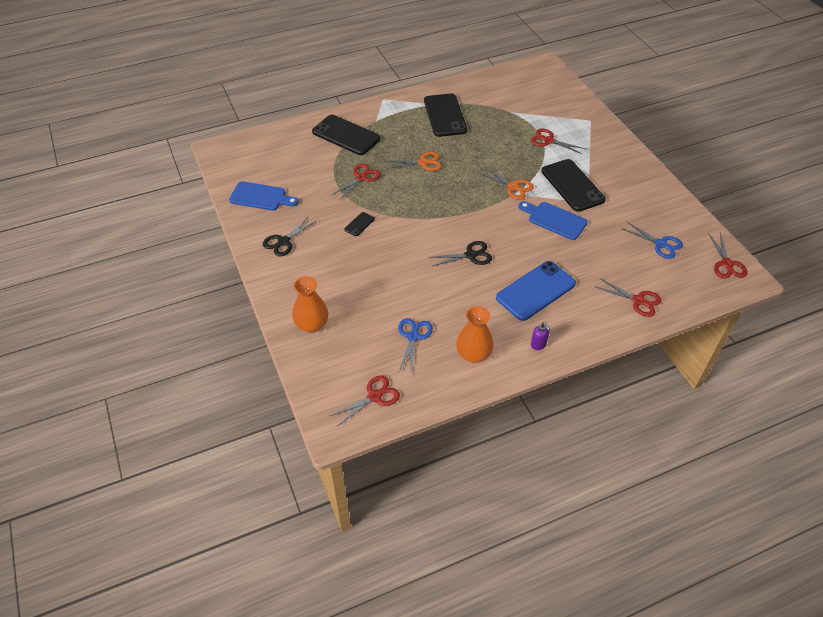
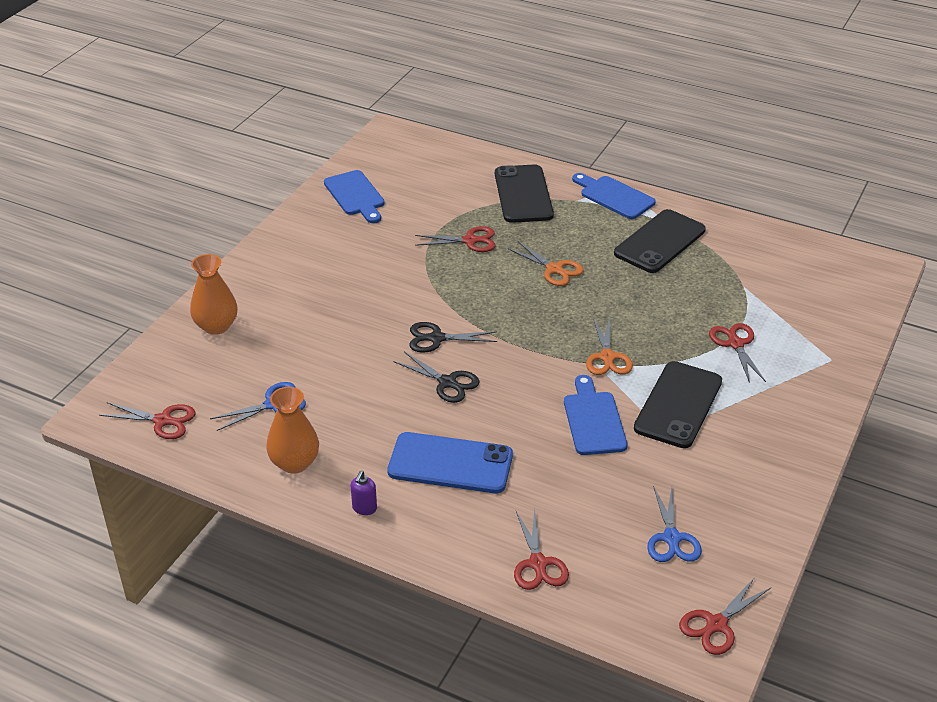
camera: 50 degrees right, 10 degrees down
black scissors [263,216,317,256] -> black scissors moved to [409,322,497,353]
black phone [344,212,375,236] -> none
none -> blue cutting board [572,173,656,219]

